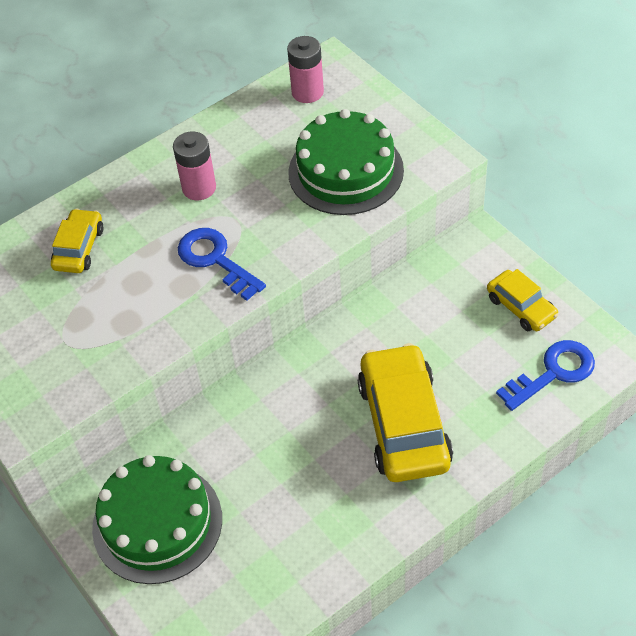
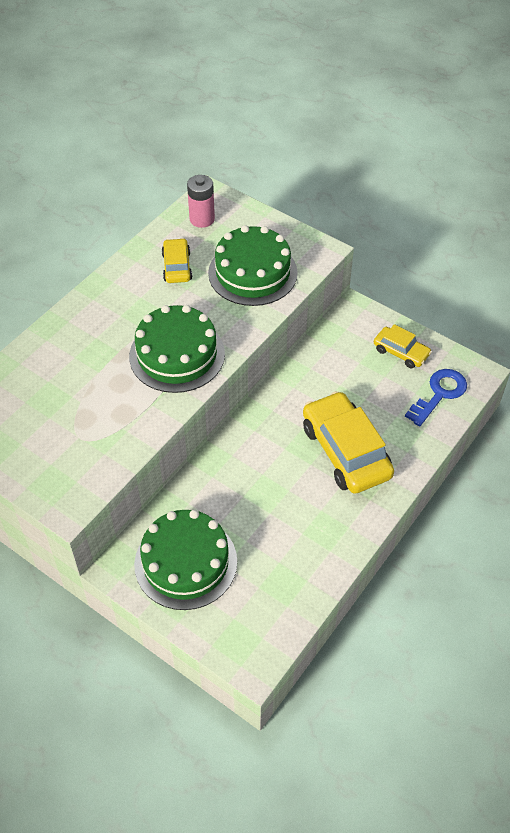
camera: 20 degrees left, 0 degrees up
yellow car [51,209,104,273] -> yellow car moved to [162,238,192,283]
pink battery [173,131,216,200] -> none
blue key [178,228,266,301] -> green cake [129,305,225,393]

